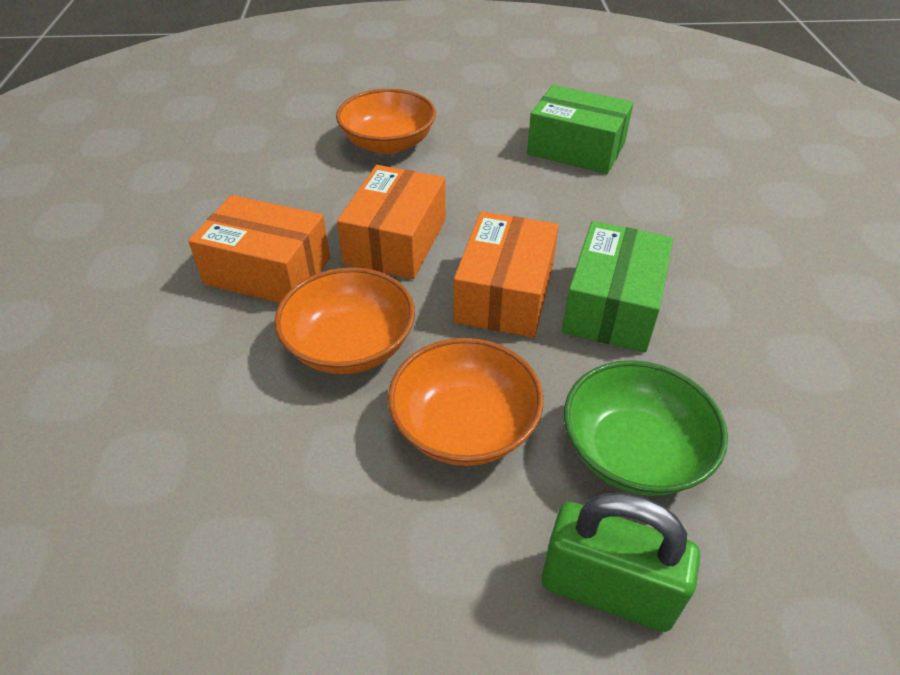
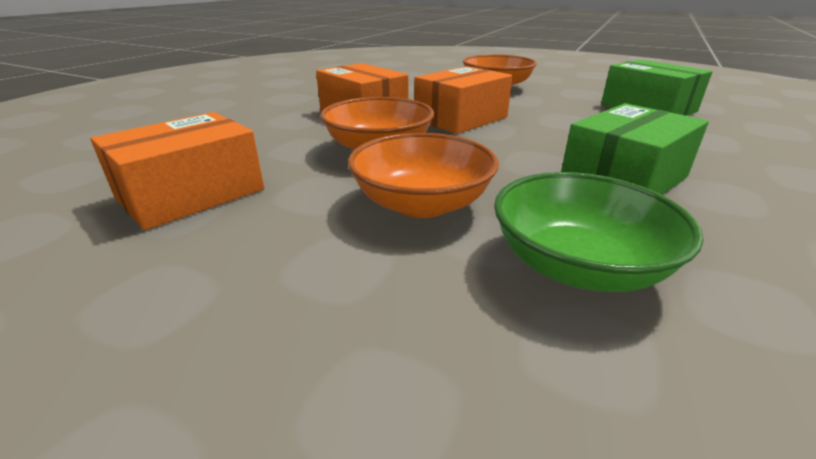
camera: 30 degrees right, 15 degrees down
orange box [454,211,559,338] -> orange box moved to [90,112,264,230]
green padlock [542,493,700,632] -> none

